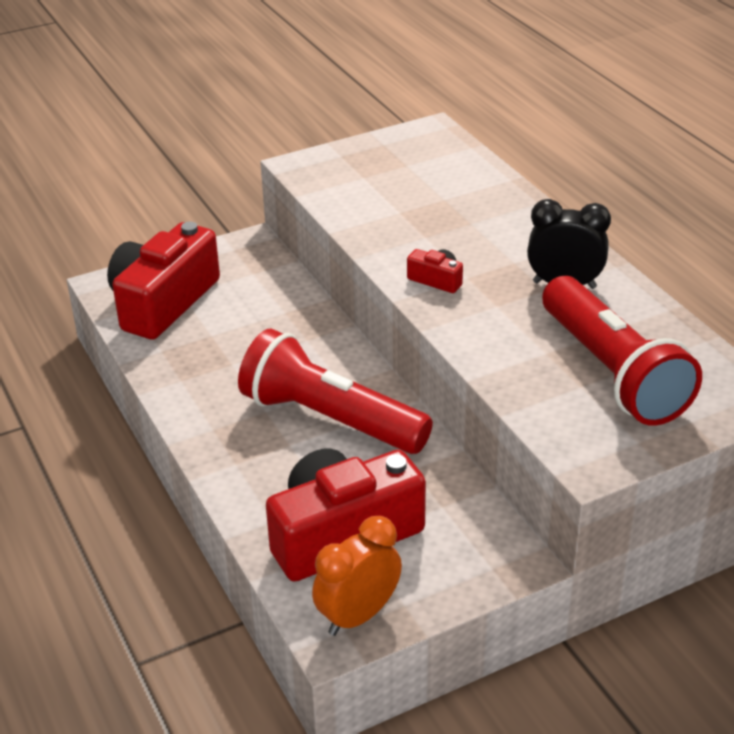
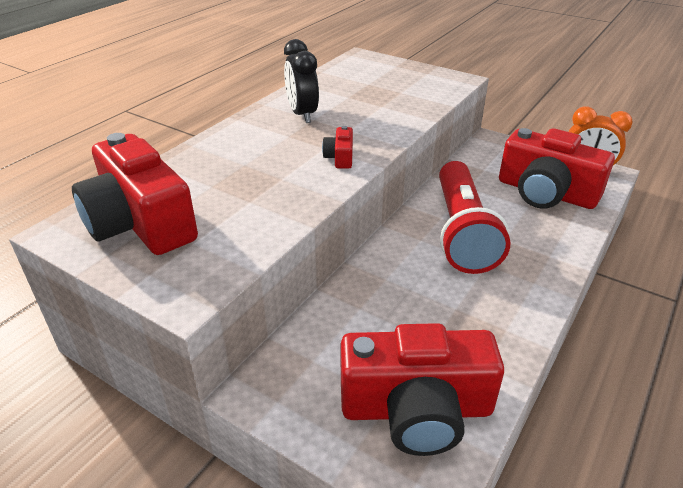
camera: 120 degrees left, 0 degrees up
red flashlight [542,276,702,426] -> none
none -> red camera [72,133,198,255]

